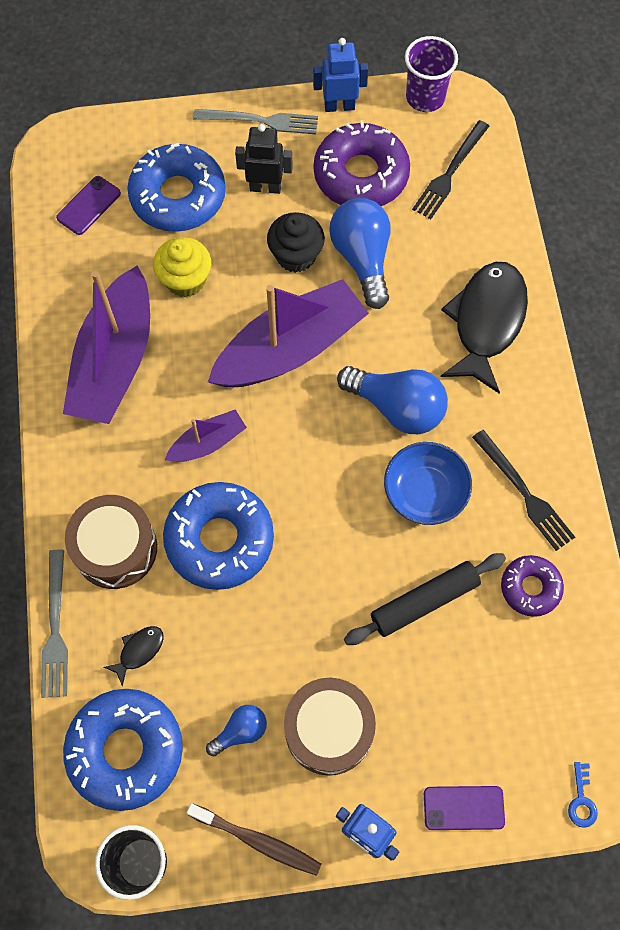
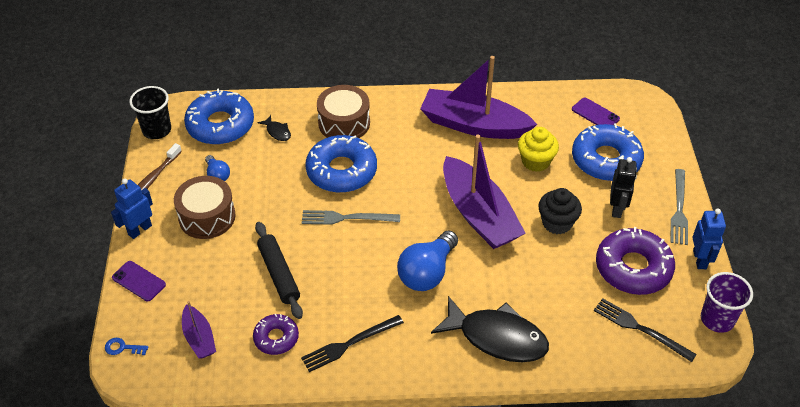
camera: 95 degrees right, 20 degrees down
grey fork [41,550,68,698] -> grey fork moved to [302,210,400,225]
purple boat [165,410,247,462] -> purple boat moved to [182,301,216,359]
blue light bulb [329,198,390,309] -> none
blue bowl [384,442,472,525] -> none
purple phone [424,786,505,830] -> purple phone turned 60 degrees counterclockwise [112,261,166,301]

